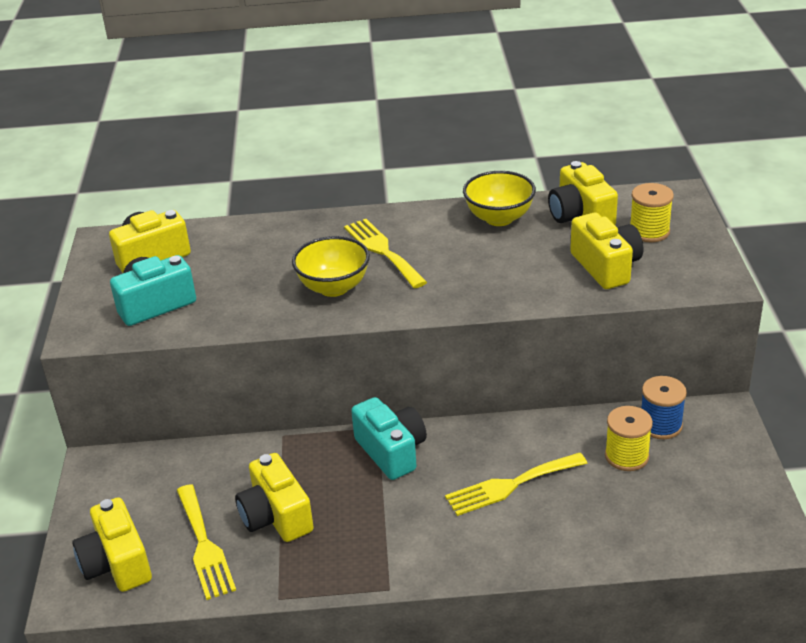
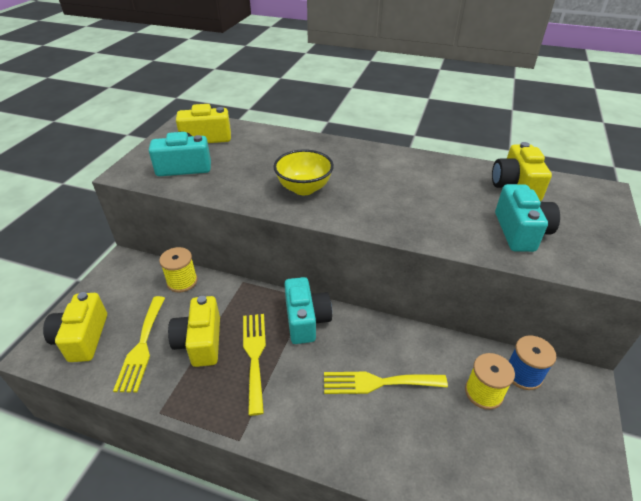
camera: 20 degrees right, 5 degrees up
yellow fork [344,219,427,288] -> yellow fork moved to [243,314,266,416]
yellow bowl [463,171,536,226] -> none
yellow camera [570,213,643,289] -> turquoise camera [495,184,560,252]
yellow spool [630,183,674,242] -> yellow spool moved to [159,247,198,293]

